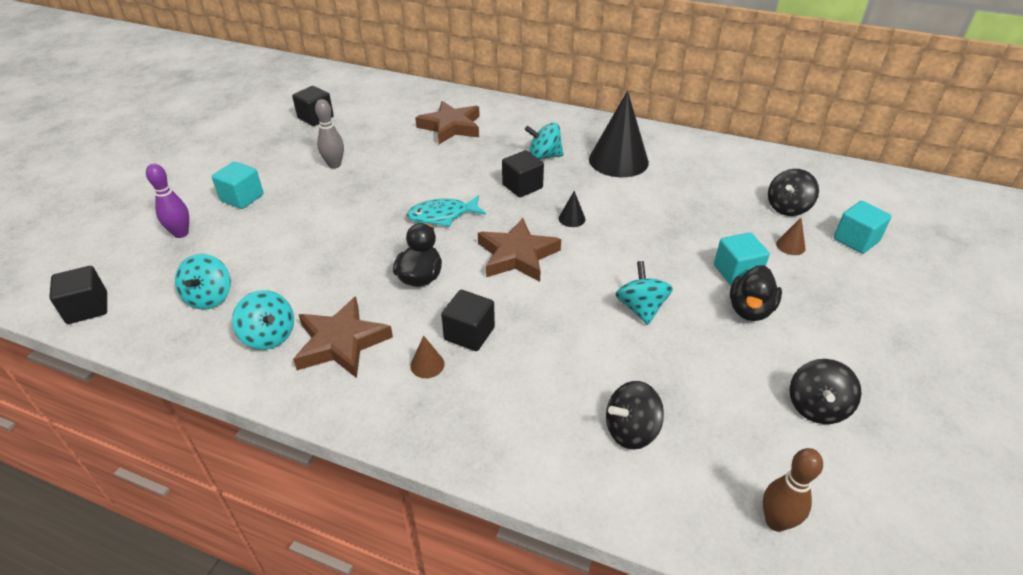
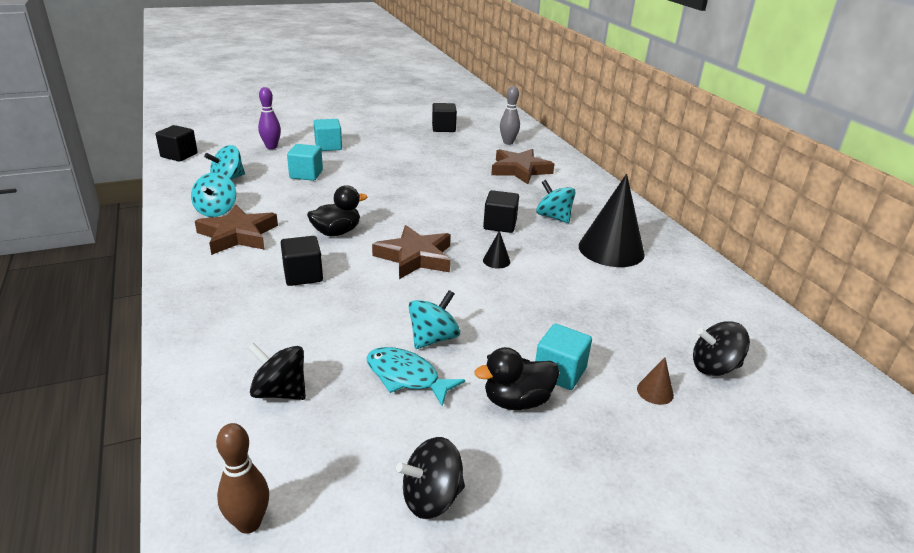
camera: 45 degrees right, 10 degrees down
grey bowling pin [315,99,344,169] -> grey bowling pin moved to [500,86,520,145]
turquoise fish [407,195,486,226] -> turquoise fish moved to [367,347,465,406]
brown cone [410,336,444,378] -> none
turquoise cube [834,201,892,254] -> turquoise cube moved to [287,144,323,181]

